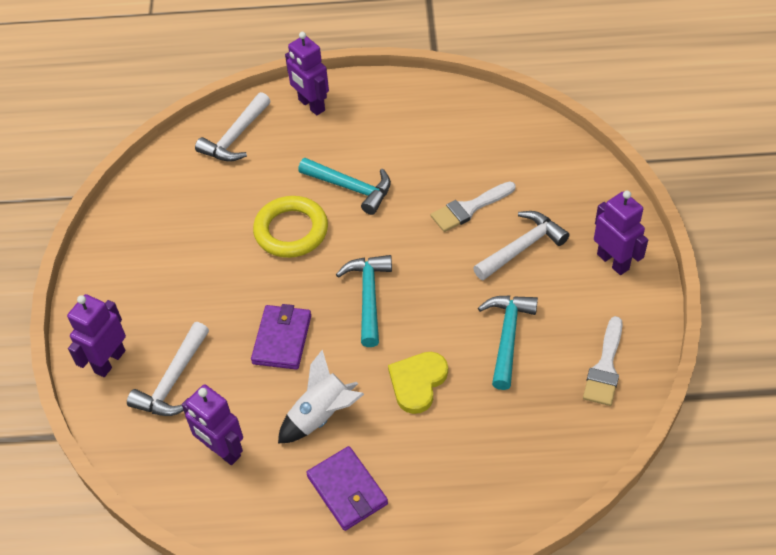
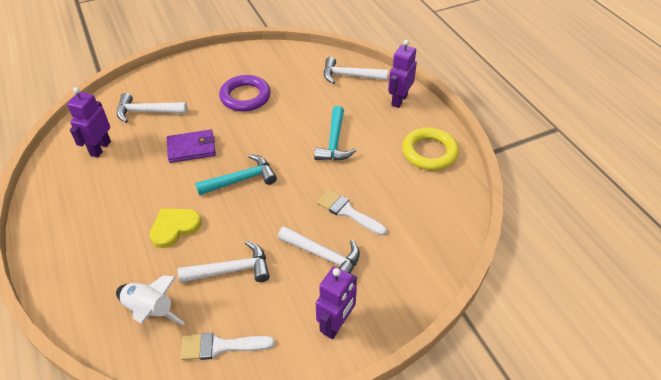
camera: 65 degrees right, 5 degrees down
purple robot [67,294,126,377] -> none
yellow ring [253,196,328,258] -> yellow ring moved to [402,127,459,170]
white rocket [278,350,364,444] -> white rocket moved to [116,275,185,325]
purple wallet [306,446,388,531] -> none
yellow heart [388,352,448,414] -> yellow heart turned 45 degrees counterclockwise [150,208,201,248]
turquoise hammer [478,295,538,390] -> white hammer [177,241,270,283]
none -> purple ring [219,75,271,112]

